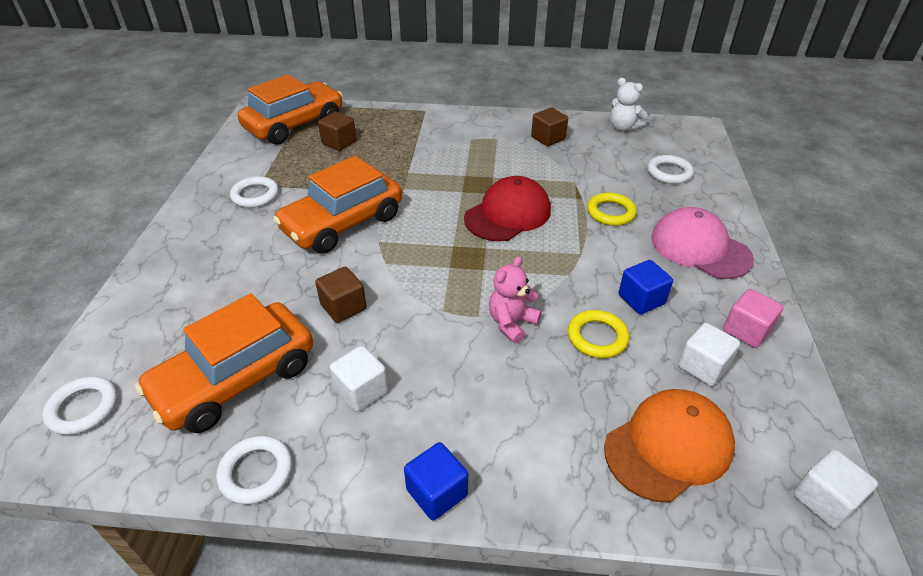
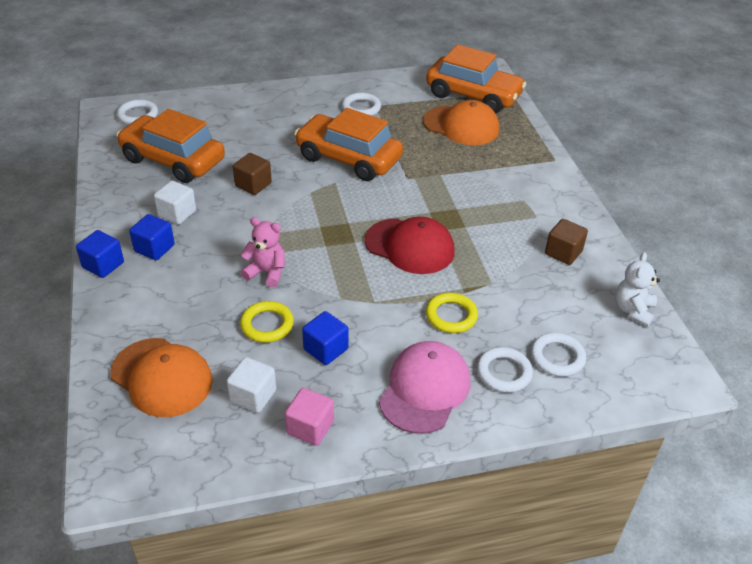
camera: 70 degrees right, 0 degrees up
white ring [216,436,292,504] -> white ring moved to [477,347,533,393]
brown cube [318,112,356,151] -> orange cap [423,100,499,145]
white cube [793,450,878,528] -> none
none -> blue cube [129,214,175,260]

